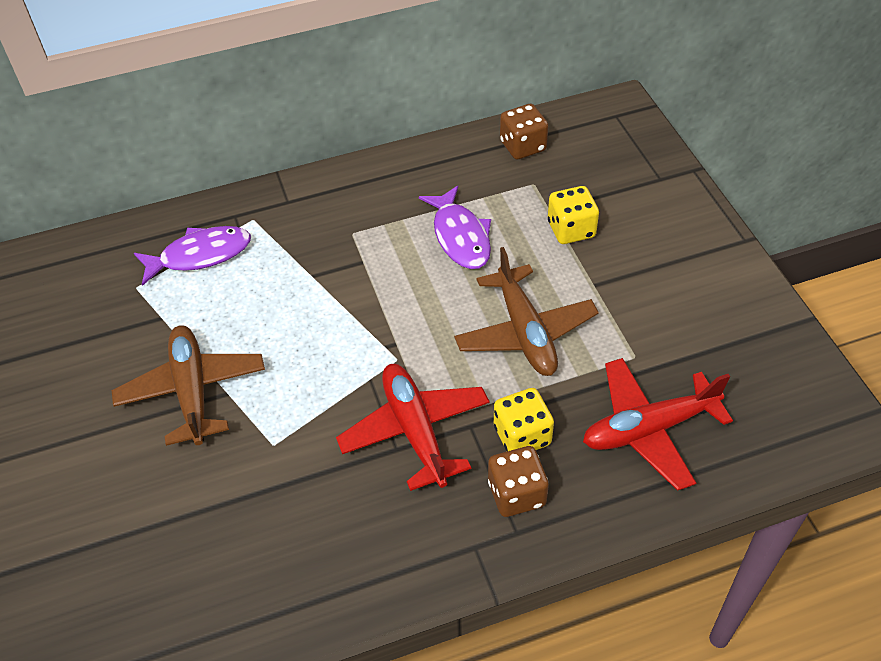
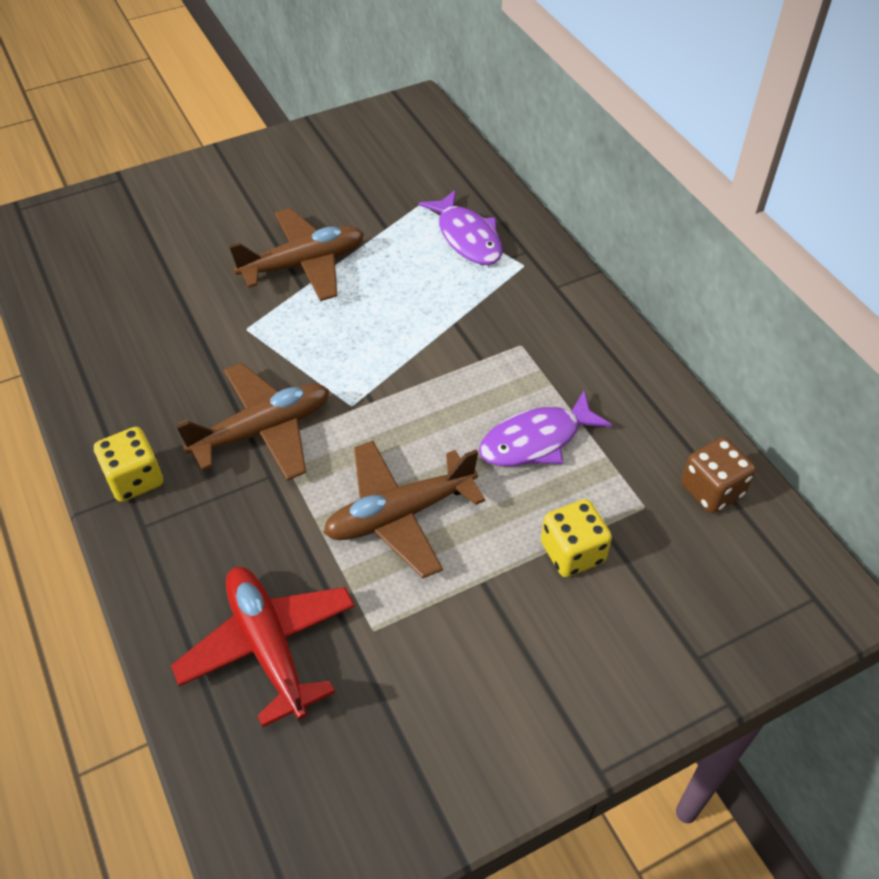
camera: 80 degrees right, 0 degrees up
red plane [336,364,490,491] -> brown plane [176,363,329,481]
brown dice [488,446,549,517] -> none
yellow dice [494,388,554,451] -> yellow dice moved to [94,427,163,502]

